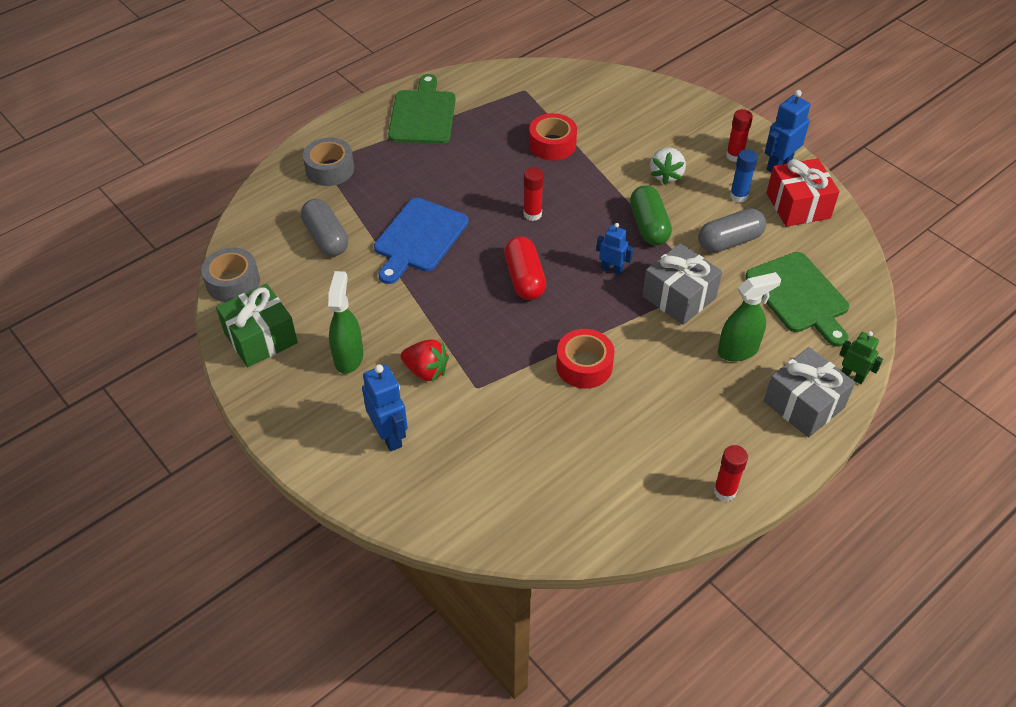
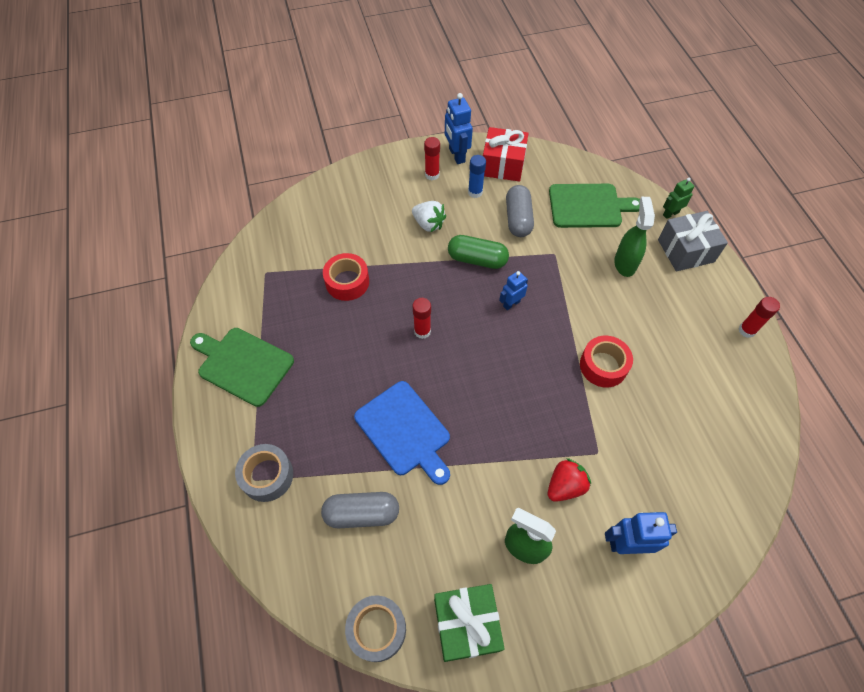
camera: 65 degrees left, 10 degrees up
red capsule [504,237,546,300] -> none
grey gift [642,243,722,325] -> none

